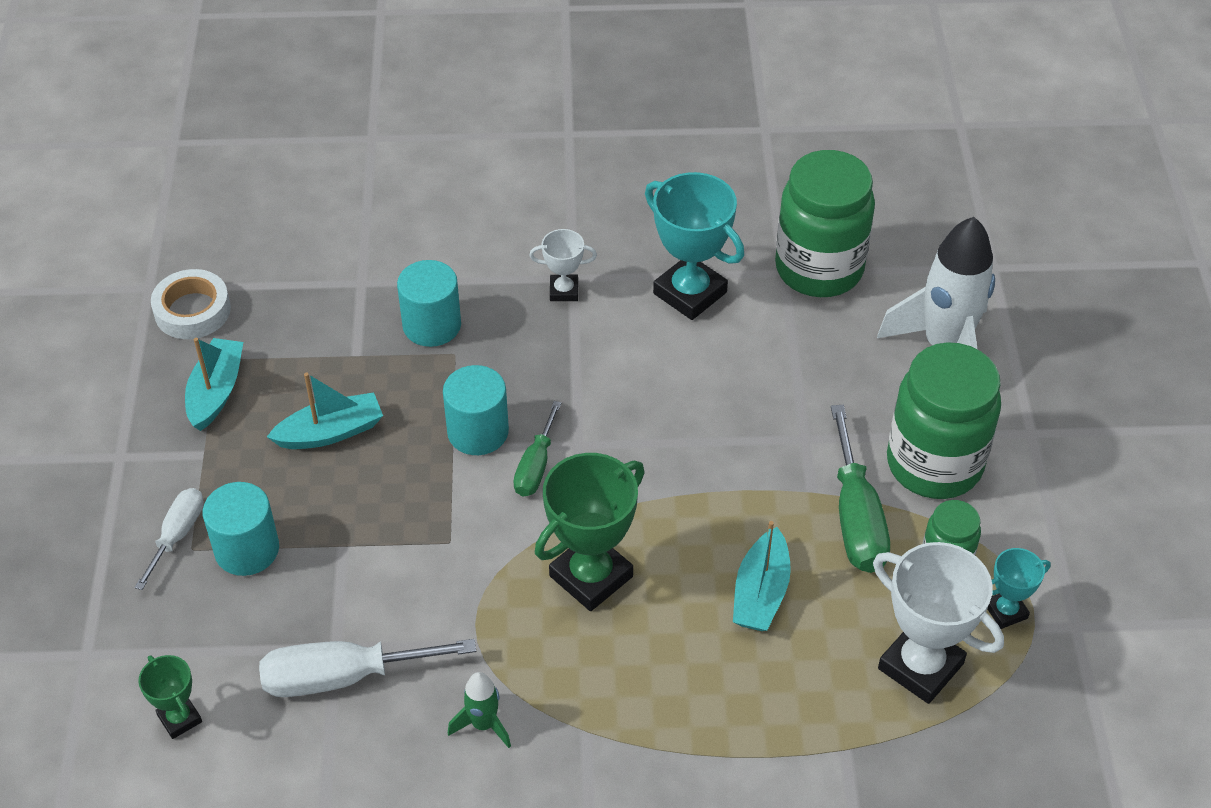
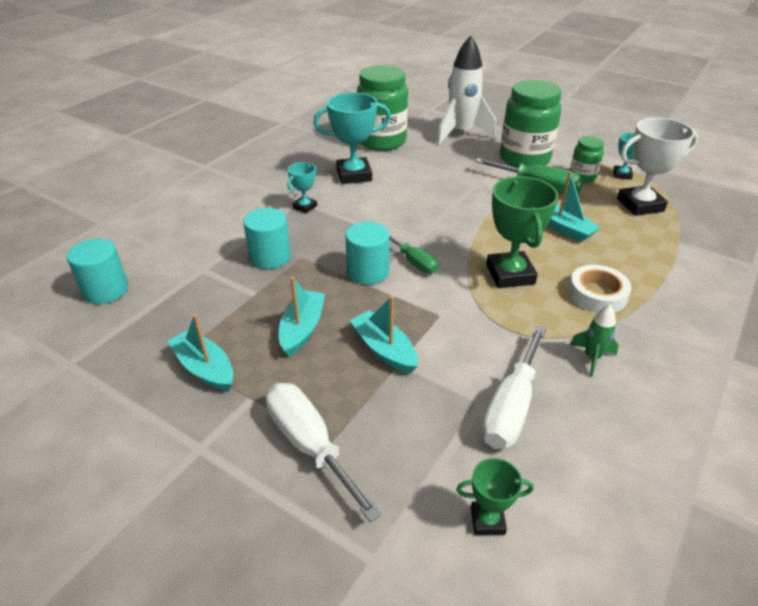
camera: 55 degrees left, 10 degrees down
white screwdriver [134,488,204,590] -> white screwdriver [266,383,381,522], size x1.65
white tape [151,269,231,339] -> white tape moved to [568,265,632,313]
turquoise cylinder [203,482,279,576] -> turquoise cylinder moved to [67,238,128,304]
white trophy [529,229,597,301] -> turquoise trophy [287,162,317,213]
none -> turquoise boat [350,296,418,374]

